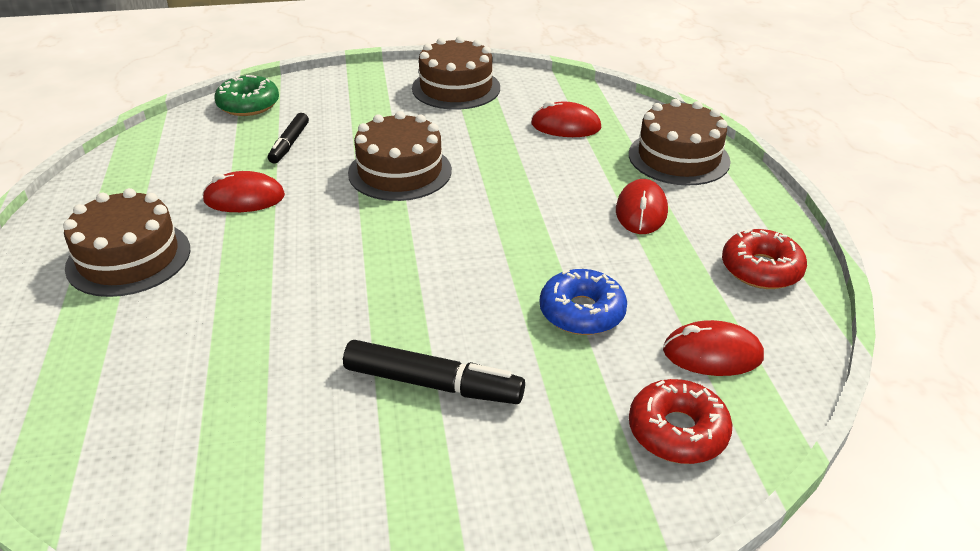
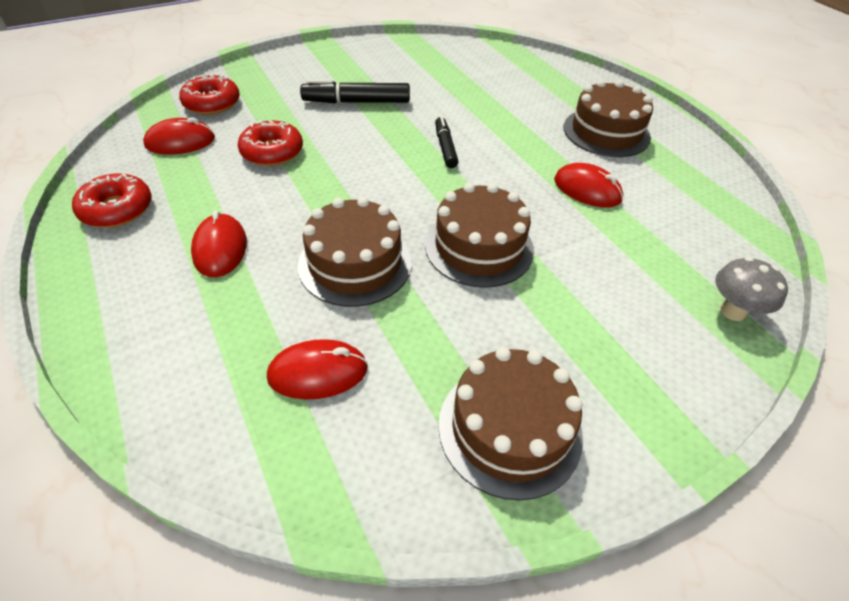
camera: 160 degrees right, 10 degrees up
red mouse [202,171,285,212] -> red mouse turned 60 degrees clockwise [554,163,623,208]
green donut [215,75,279,116] -> grey mushroom [715,257,788,321]
black marker [268,113,309,164] -> black marker moved to [435,116,458,168]
blue donut [540,269,627,335] -> red donut [238,120,303,166]
brown cake [629,99,731,186] -> brown cake moved to [298,197,411,307]

